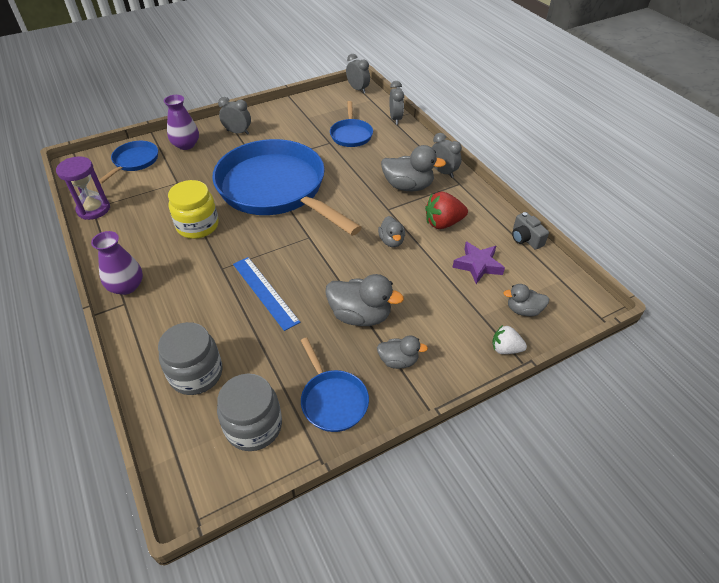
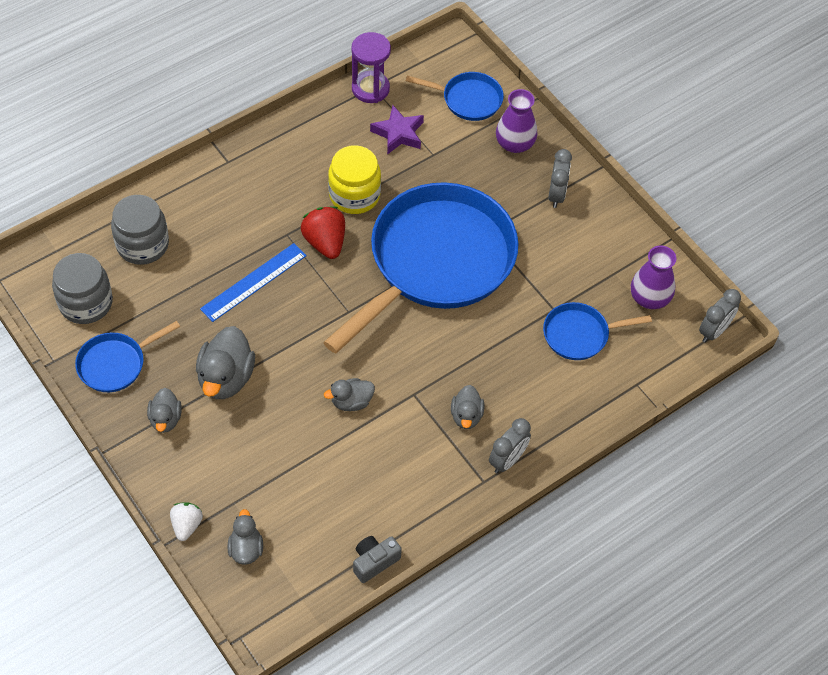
camera: 80 degrees right, 10 degrees up
purple vase [91,231,143,295] -> purple vase moved to [631,246,676,309]
grey duck [381,145,446,191] -> grey duck [451,385,484,429], size x0.59
grey clock [389,81,404,125] -> none
red strawberry [425,192,468,229] -> red strawberry moved to [301,206,345,259]
purple star [452,242,505,284] -> purple star moved to [370,105,424,155]

